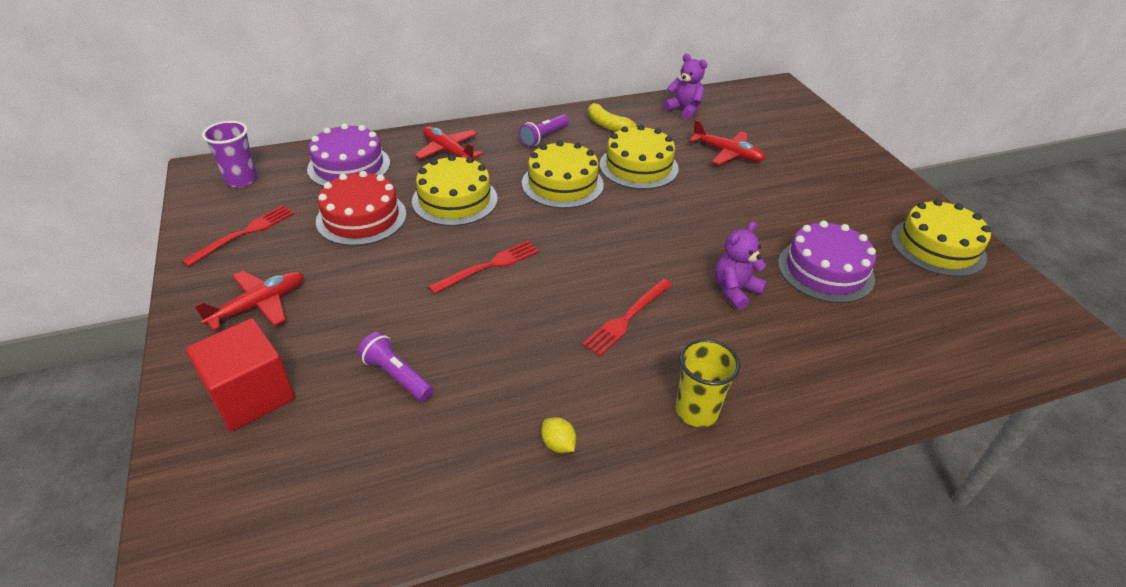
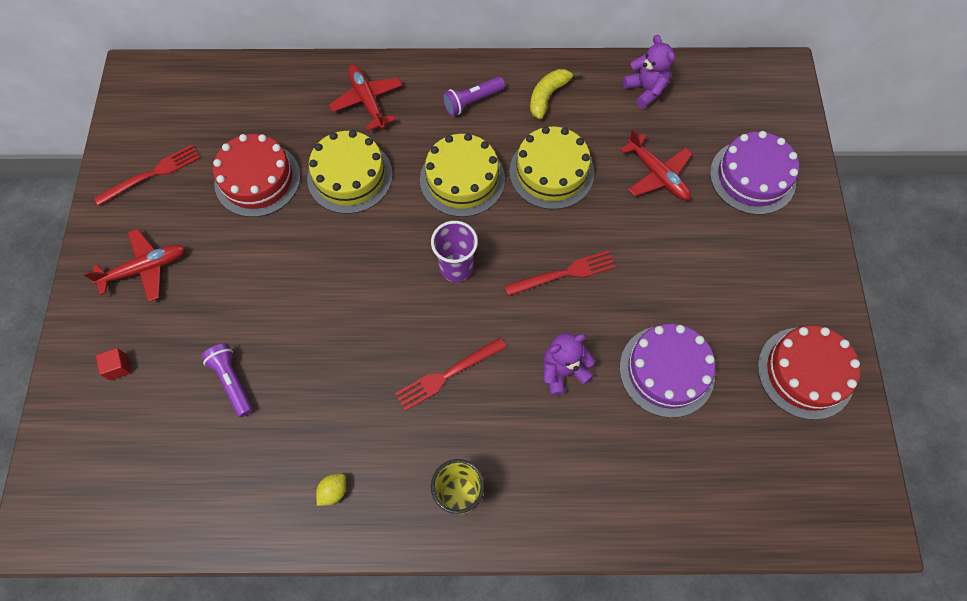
camera: 20 degrees right, 25 degrees up
red cube [186,318,295,431] -> red cube [96,348,131,380], size x0.40
purple cup [202,121,257,188] -> purple cup moved to [431,221,478,282]
purple cake [307,124,390,187] -> purple cake moved to [710,131,799,215]
red fork [428,240,539,294] -> red fork moved to [504,250,616,296]
yellow lemon [541,417,576,453] -> yellow lemon turned 60 degrees clockwise [316,474,346,506]
yellow banana [588,101,636,132] -> yellow banana turned 60 degrees clockwise [530,69,580,119]
yellow cake [891,199,991,277] -> red cake [758,326,860,420]

